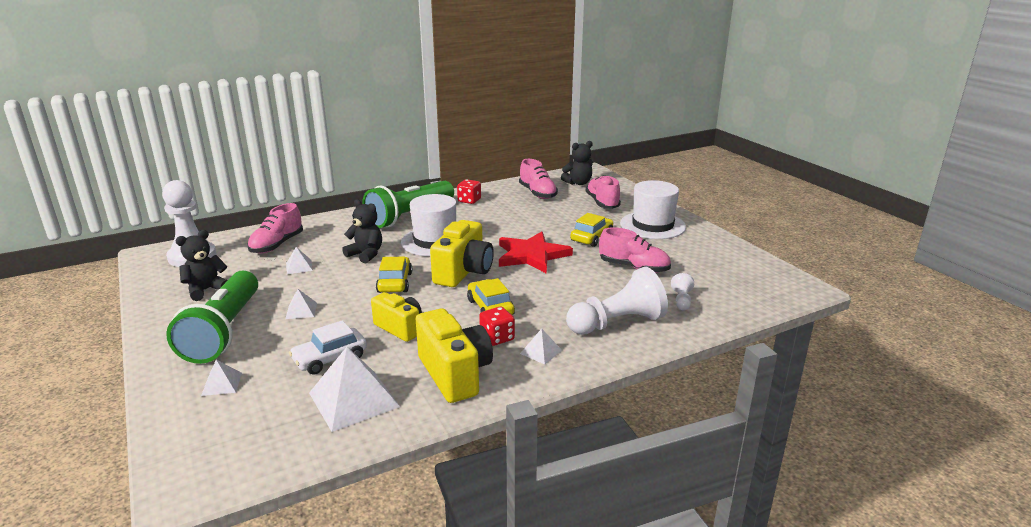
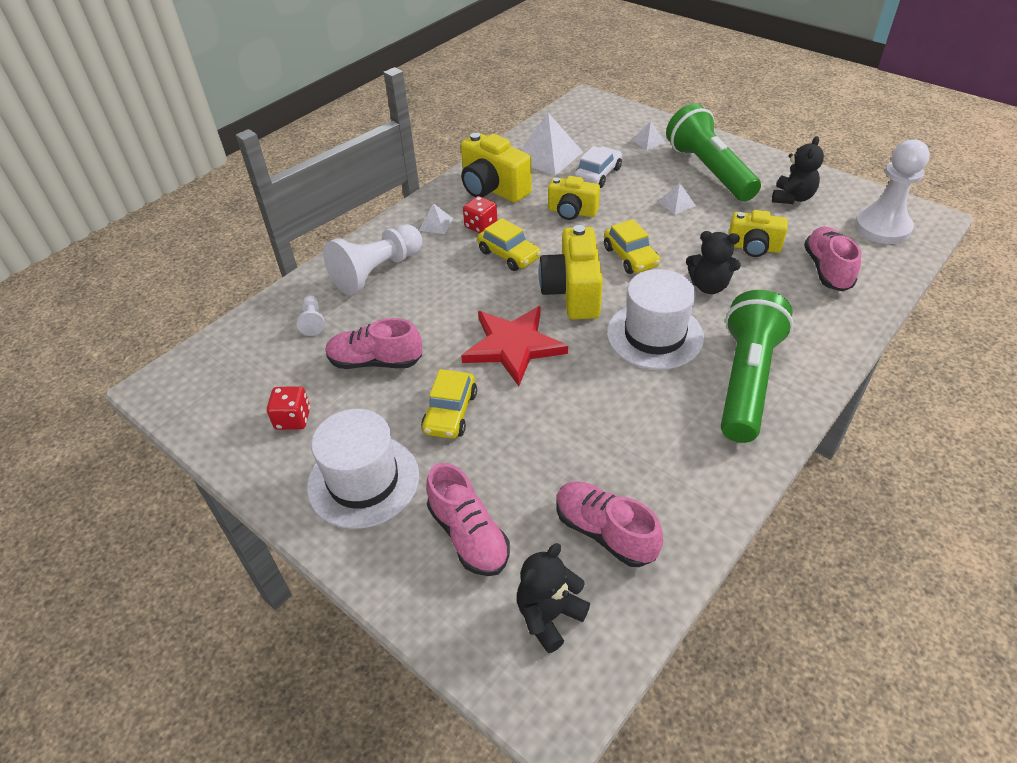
camera: 160 degrees right, 20 degrees up
white pyramid [286,247,313,274] -> yellow camera [728,210,788,257]
red dice [457,179,481,204] -> red dice moved to [267,386,310,430]

